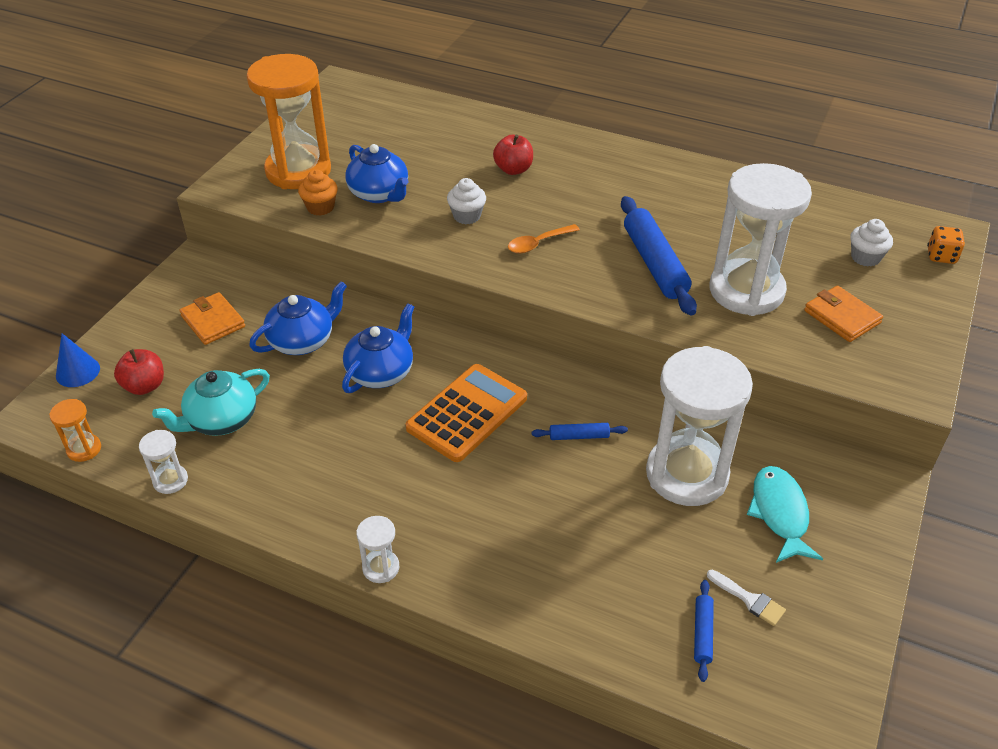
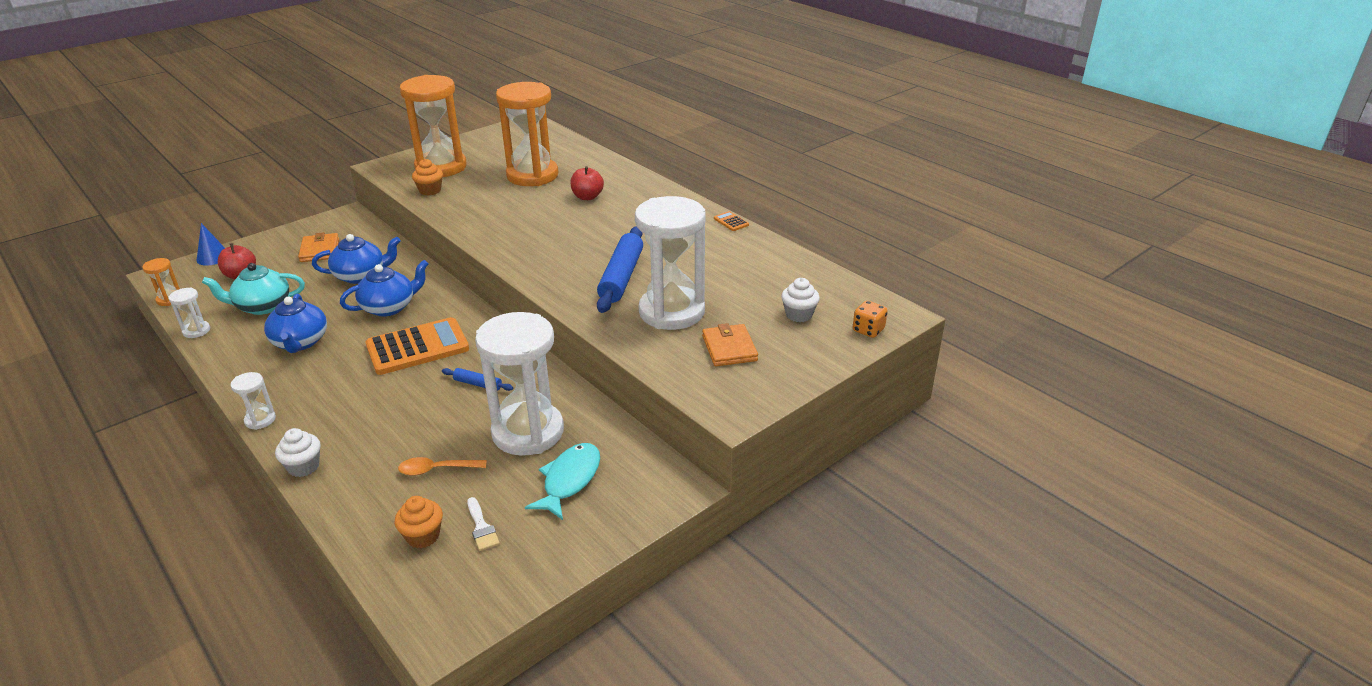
camera: 25 degrees right, 10 degrees down
blue teapot [346,144,408,203] -> blue teapot moved to [264,294,327,353]
white cupcake [447,178,486,224] -> white cupcake moved to [275,428,321,477]
orange spoon [508,224,580,253] -> orange spoon moved to [398,457,487,476]
blue rolling pin [694,580,714,682] -> orange cupcake [394,496,443,548]
none -> orange hourglass [496,82,558,186]
none -> orange calculator [714,211,749,231]

